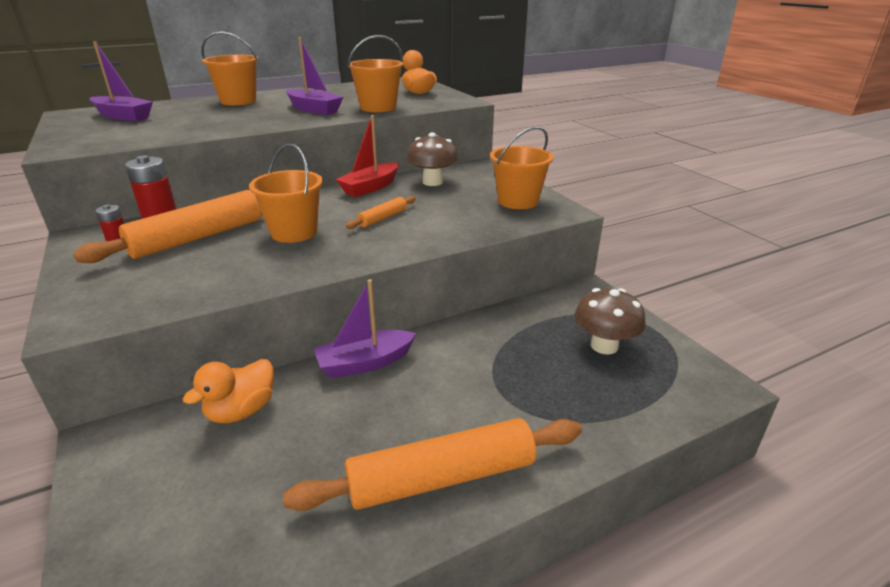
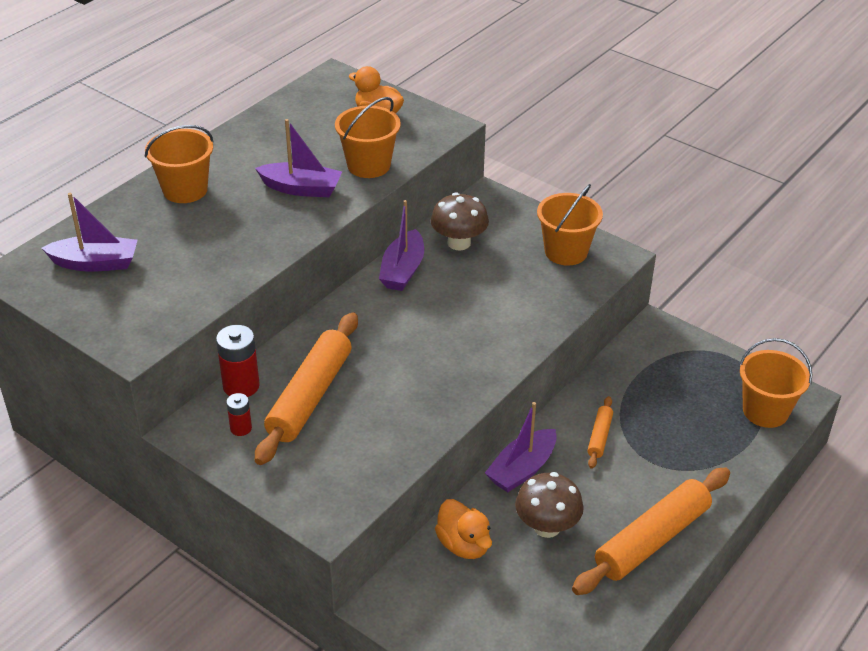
camera: 25 degrees left, 10 degrees up
orange duck [183,359,274,423] -> orange duck turned 45 degrees counterclockwise [435,499,492,559]
orange bucket [249,144,323,243] -> orange bucket moved to [739,338,812,428]
red boat [335,115,399,197] -> purple boat [379,200,424,291]
orange rolling pin [346,196,416,229] -> orange rolling pin moved to [587,396,613,469]
brown mushroom [574,288,646,355] -> brown mushroom moved to [515,472,584,538]

